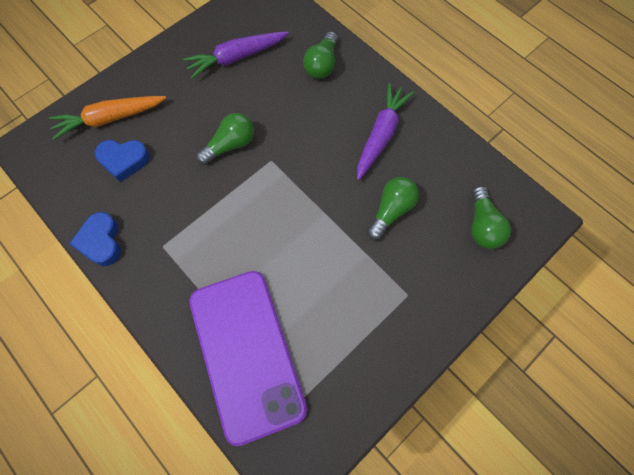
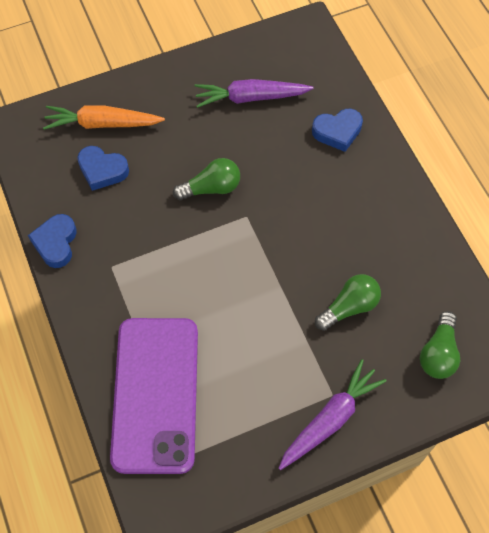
camera: 20 degrees right, 5 degrees down
green light bulb [303,31,338,79] -> blue heart [312,109,363,152]
purple carrot [357,83,414,180] -> purple carrot moved to [278,359,387,470]

